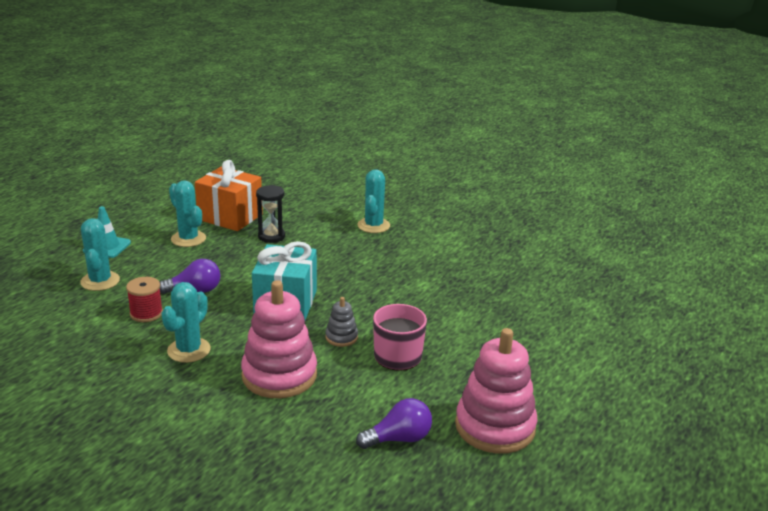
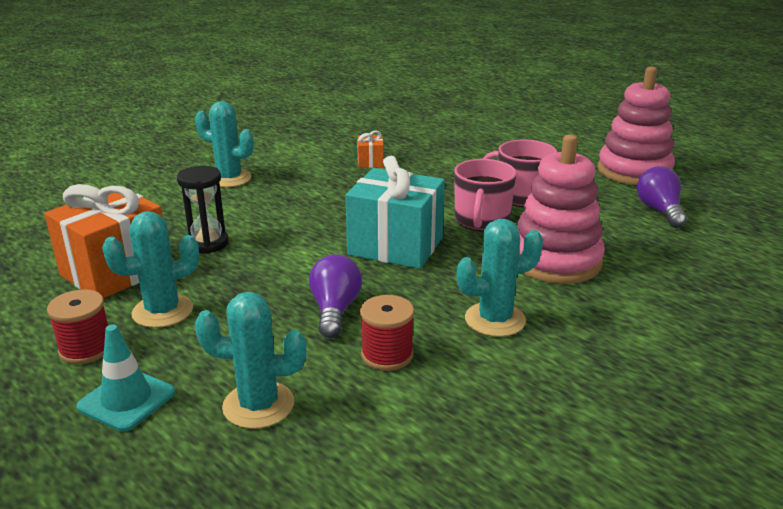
camera: 75 degrees left, 0 degrees up
turquoise cactus [161,282,211,363] -> turquoise cactus turned 60 degrees counterclockwise [457,219,543,337]
grey stacking toy [325,297,358,347] -> pink mug [454,159,516,231]
none -> red spool [47,289,108,364]
none -> orange gift [357,131,384,168]

